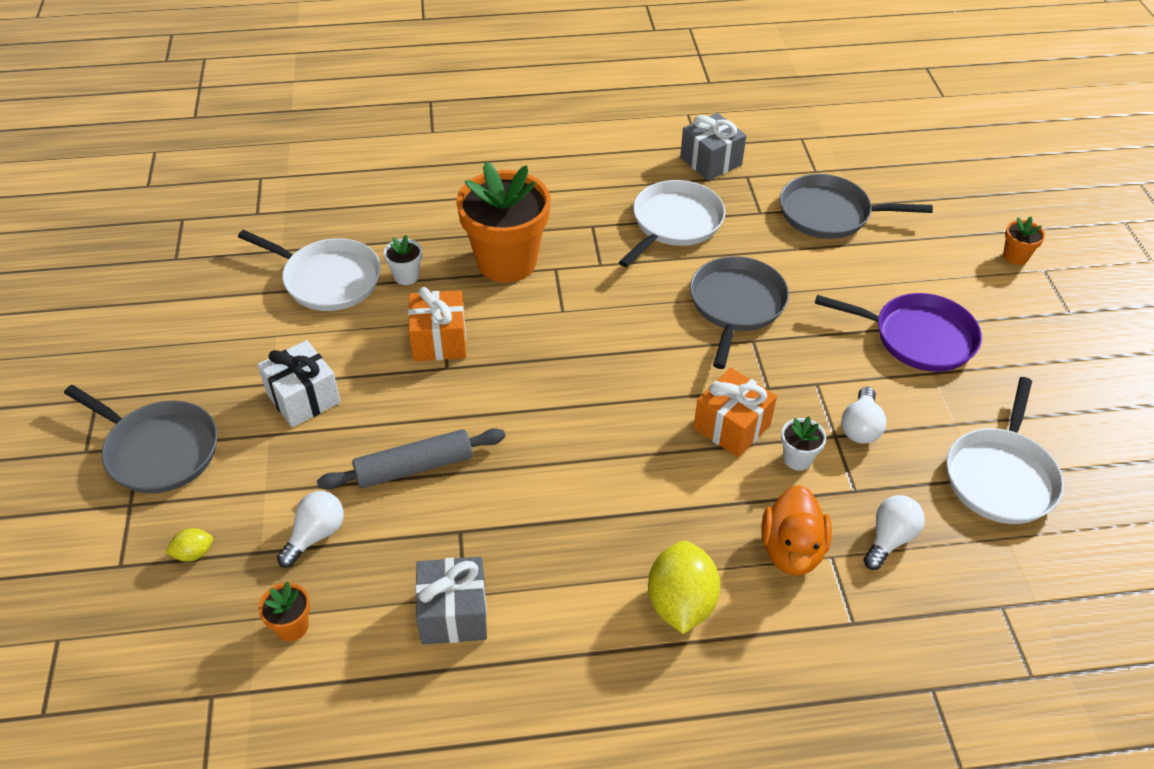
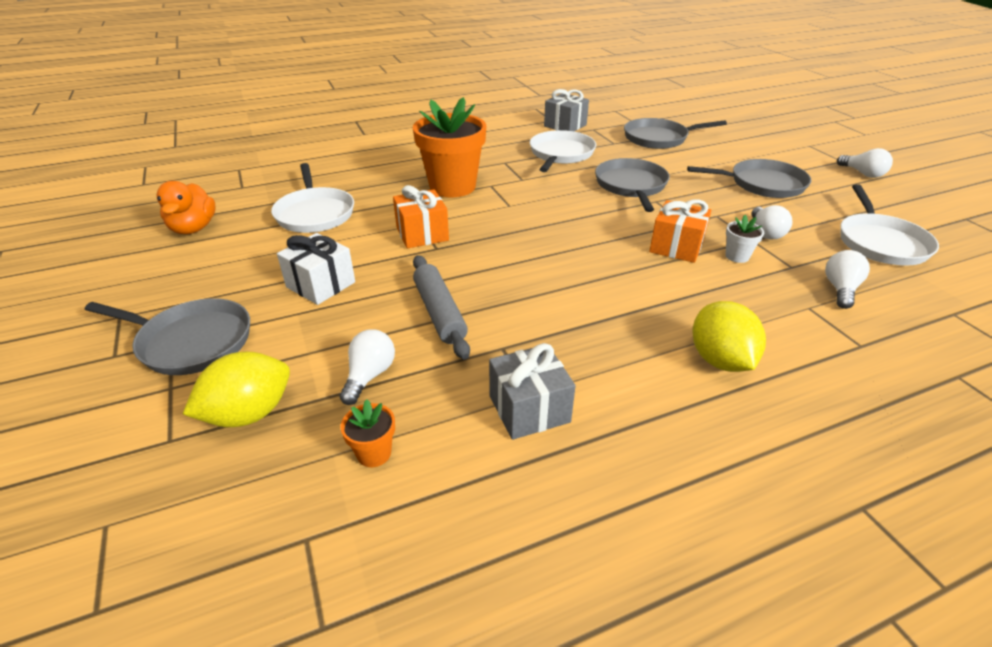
camera: 15 degrees left, 10 degrees down
yellow lemon [165,528,213,561] -> yellow lemon [183,352,290,427], size x2.11
white pan [238,230,381,311] -> white pan turned 60 degrees clockwise [271,163,354,233]
grey rolling pin [317,428,505,490] -> grey rolling pin turned 75 degrees counterclockwise [413,255,470,360]
white flower pot [384,235,422,285] -> none
orange duck [761,485,832,575] -> orange duck moved to [156,181,216,234]
purple pan [815,293,982,372] -> grey pan [687,159,812,198]
orange flower pot [1003,217,1045,265] -> none
none -> white light bulb [837,148,893,178]

